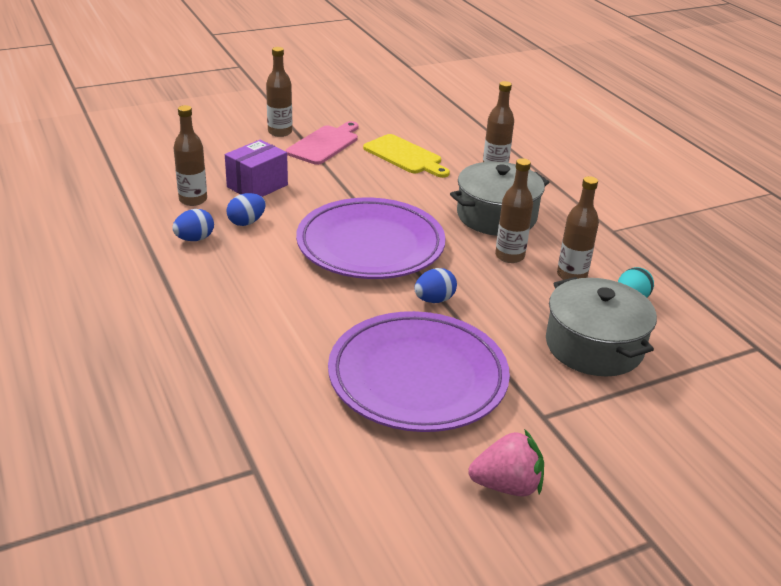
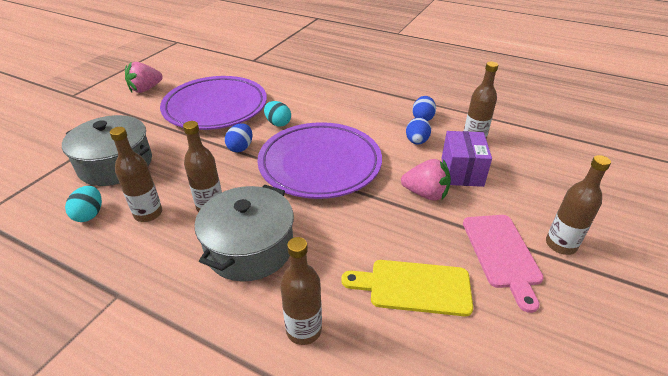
camera: 145 degrees right, 5 degrees up
none -> turquoise egg [264,101,291,126]
none -> pink strawberry [401,159,451,201]

